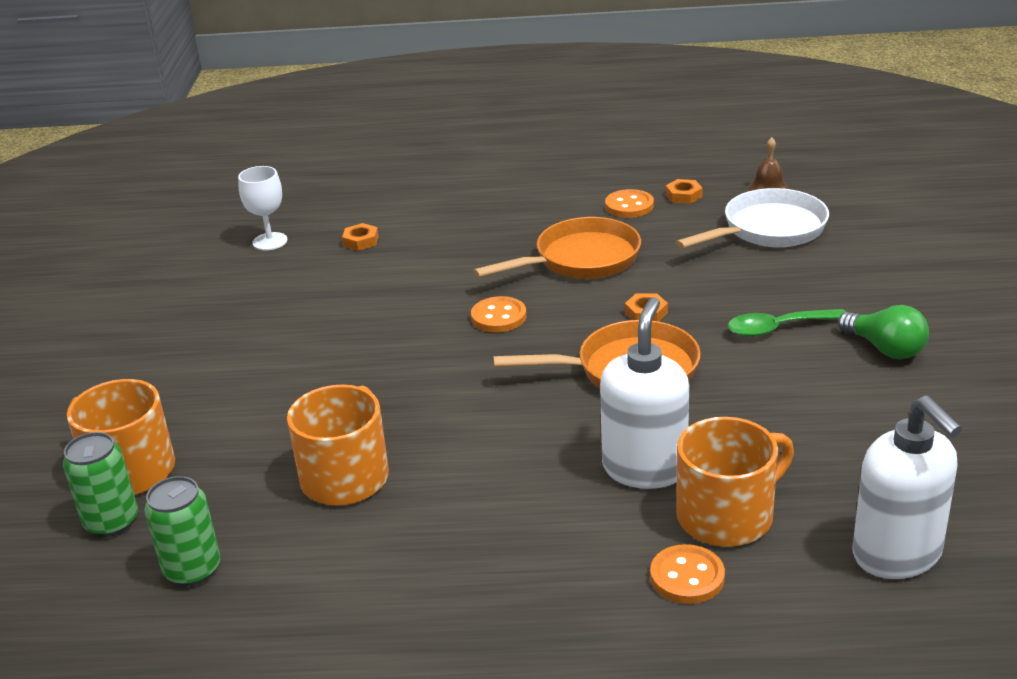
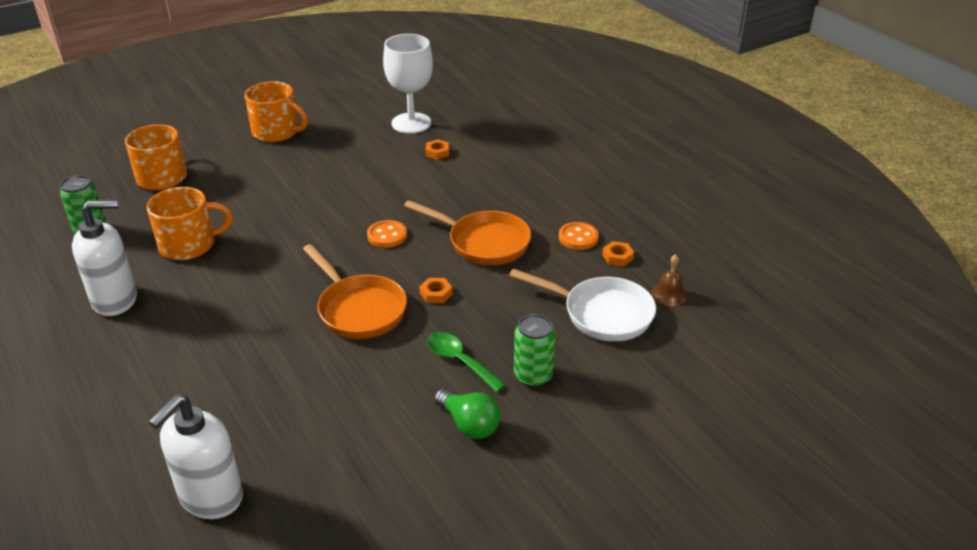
camera: 55 degrees right, 5 degrees up
green can [63,432,138,537] -> green can moved to [514,314,556,387]
white goblet [238,166,288,250] -> white goblet [383,34,433,133], size x1.69
white soap dispenser [600,297,689,489] -> white soap dispenser moved to [72,200,137,316]
orange button [650,544,725,604] -> none
orange mug [676,417,794,547] -> orange mug moved to [245,81,308,142]
green light bulb [838,305,929,359] -> green light bulb turned 60 degrees counterclockwise [434,389,501,439]

